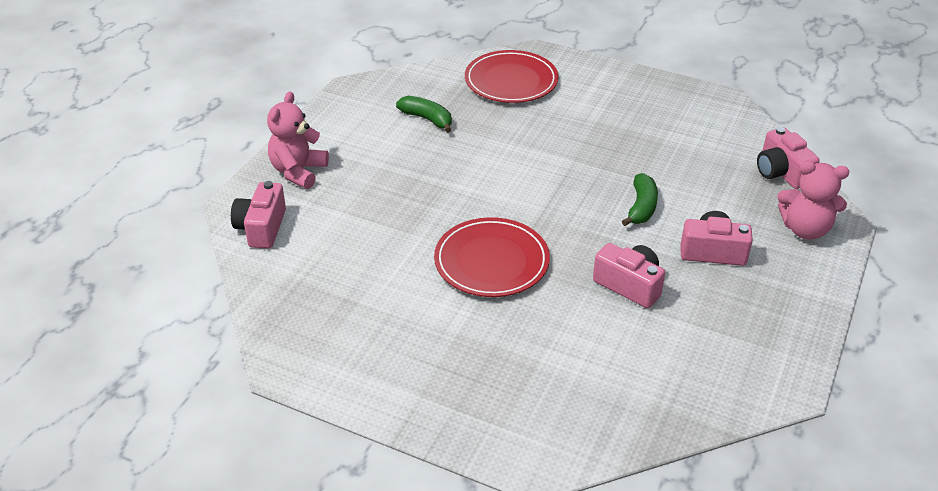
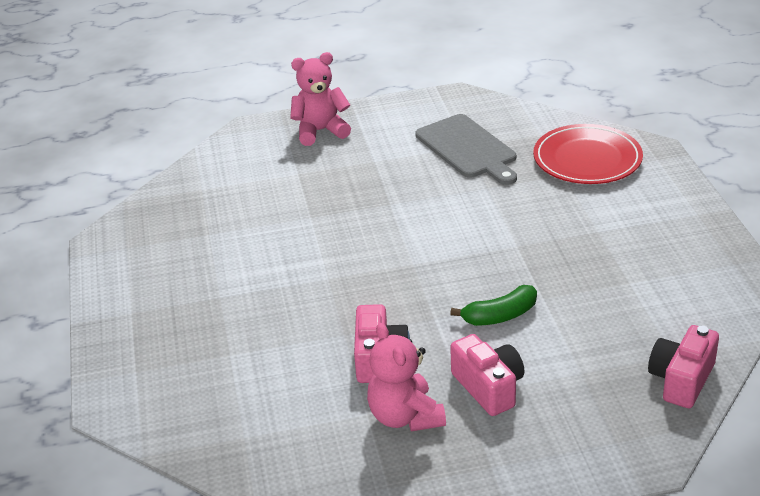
camera: 55 degrees right, 5 degrees down
pink camera [231,181,286,249] -> none
green banana [396,96,452,133] -> grey cutting board [415,114,517,185]
red plate [434,217,550,297] -> none
pink teddy bear [777,161,849,240] -> pink teddy bear moved to [367,323,446,432]

